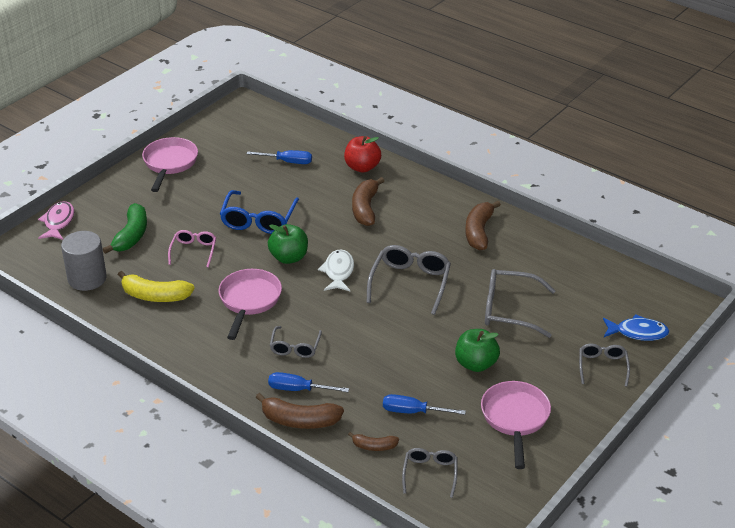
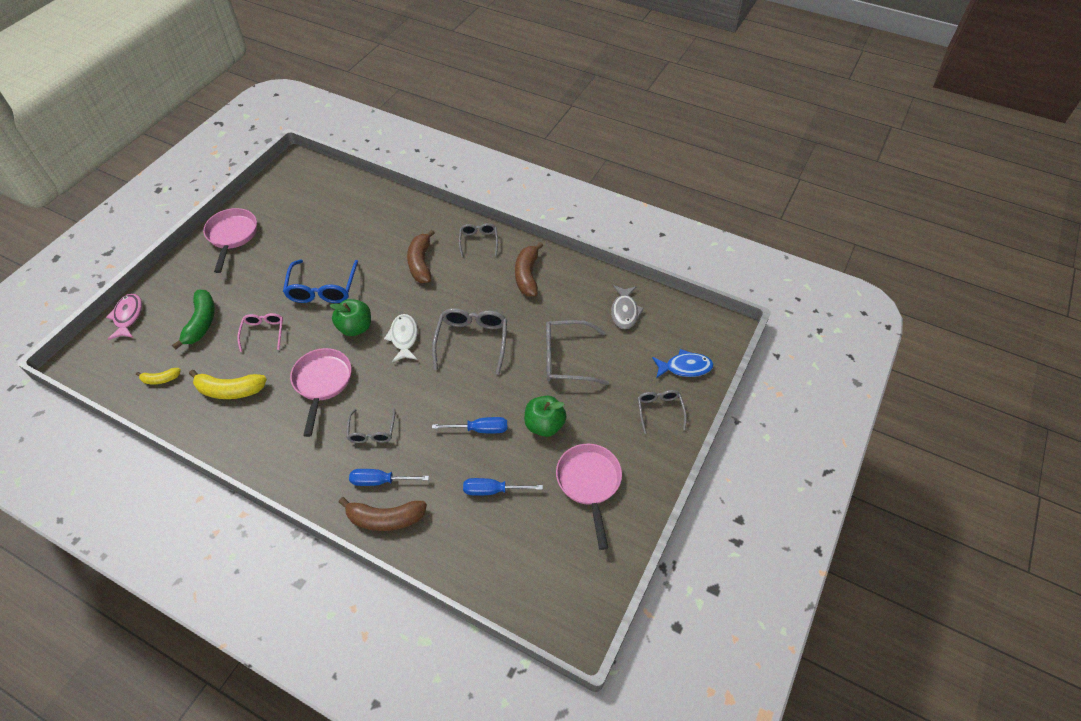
camera: 10 degrees left, 15 degrees up
grey cylinder [61,231,107,291] -> yellow banana [136,368,181,384]
blue screwdriver [246,150,312,164] -> blue screwdriver moved to [432,417,507,433]
red apple [344,136,381,172] -> none
brown banana [348,432,399,451] -> none
grey glasses [402,448,457,498] -> grey glasses moved to [459,223,498,257]
none -> grey fish [611,285,644,329]

